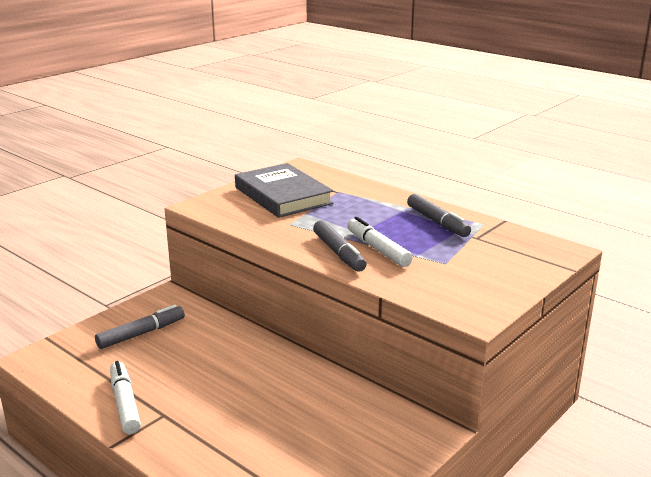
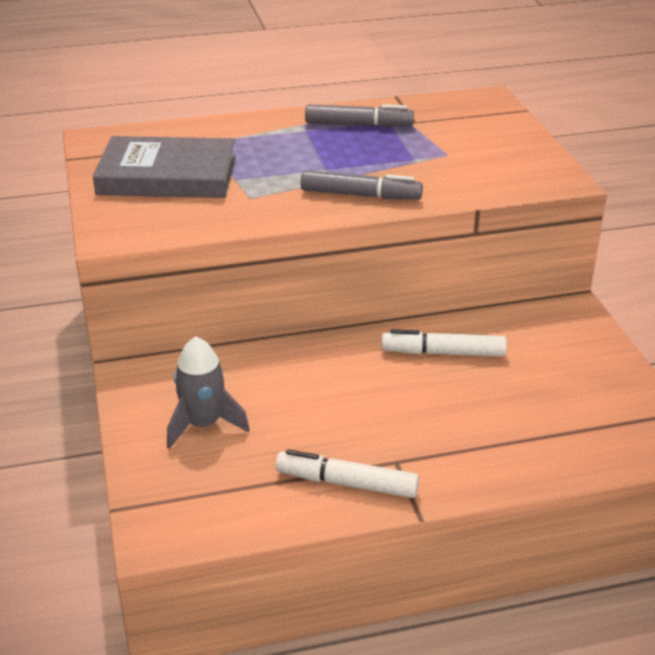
camera: 55 degrees left, 10 degrees up
grey marker [95,305,185,349] -> grey rocket [167,337,250,449]
white marker [347,217,413,267] -> white marker moved to [382,329,507,357]

